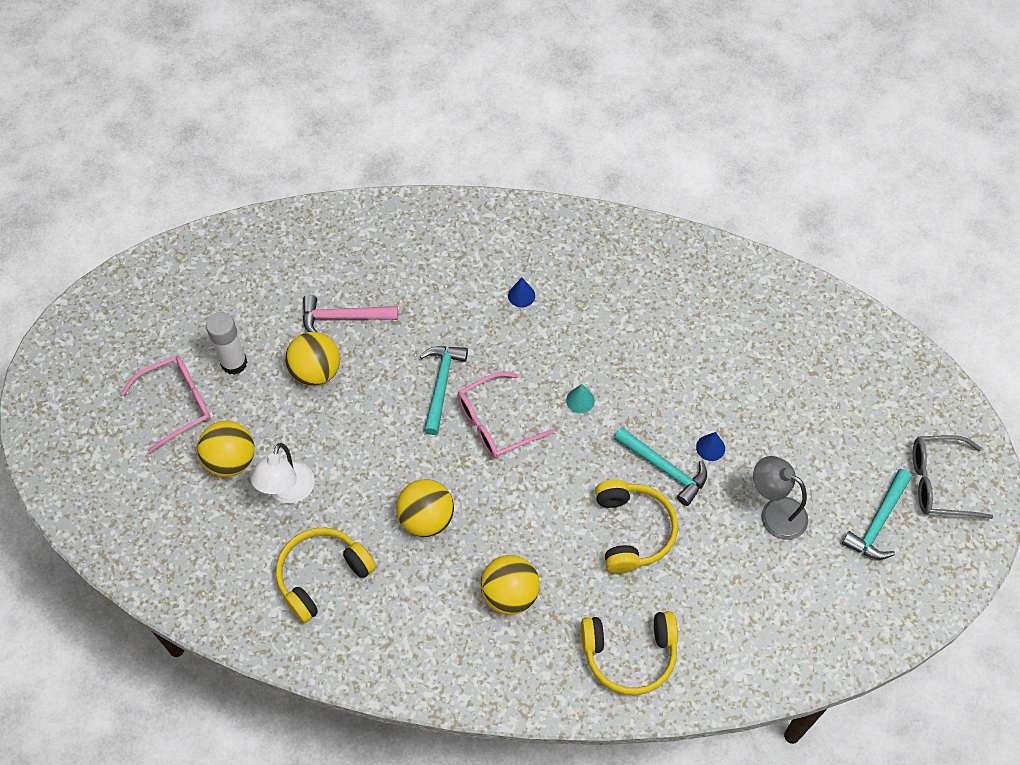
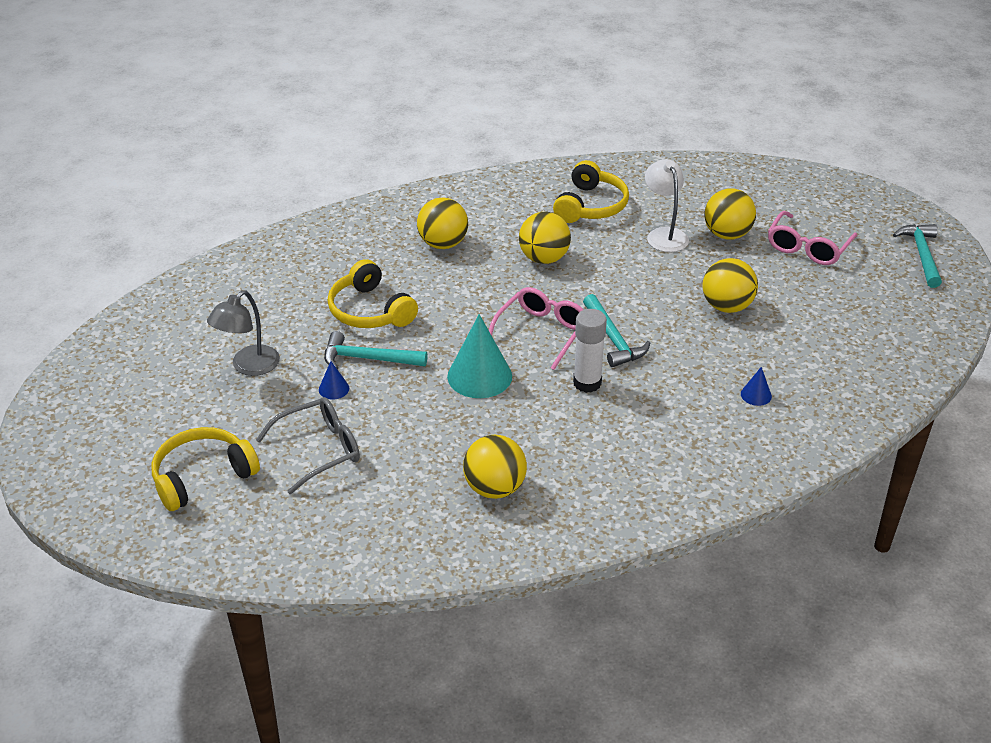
camera: 150 degrees right, 20 degrees down
white glue stick [206,312,247,375] -> white glue stick moved to [573,309,607,393]
pink hammer [303,295,398,332] -> none
blue cone [508,278,535,307] -> blue cone moved to [741,367,772,406]
turquoise cone [566,384,595,413] -> turquoise cone [447,314,512,398], size x2.14
yellow headphones [581,611,678,695] -> yellow headphones moved to [151,427,260,511]
grey lamp [753,456,808,540] -> grey lamp turned 120 degrees clockwise [207,290,280,376]
turquoise hammer [842,469,912,560] -> turquoise hammer moved to [893,224,942,288]
grey glasses [913,435,993,519] -> grey glasses moved to [256,397,360,494]
none -> yellow ball [463,435,527,499]

